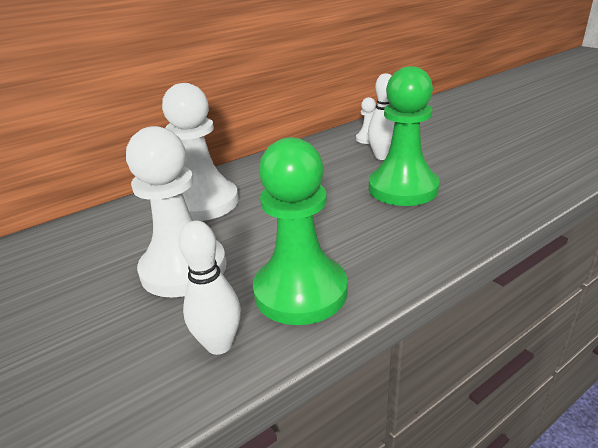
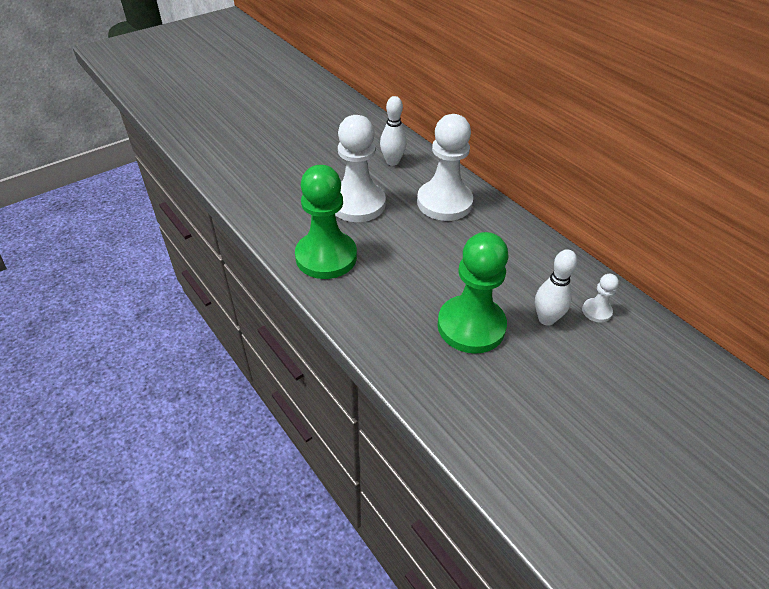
camera: 85 degrees right, 15 degrees up
white bowling pin [179,221,241,355] -> white bowling pin moved to [380,96,407,166]

